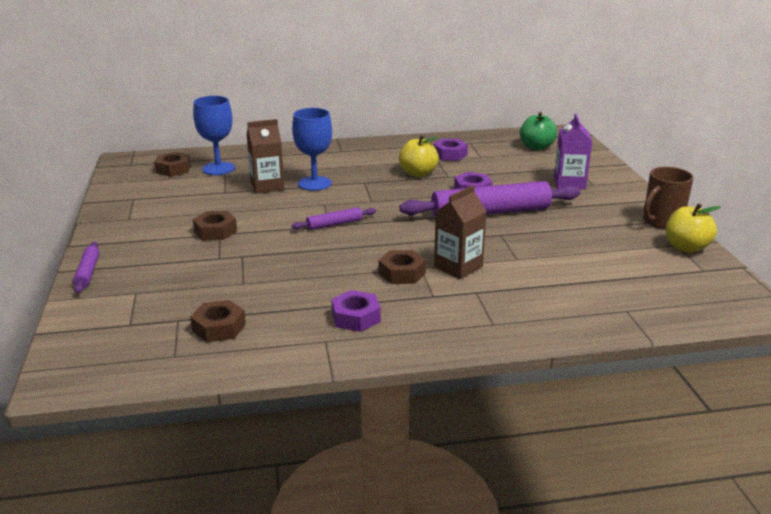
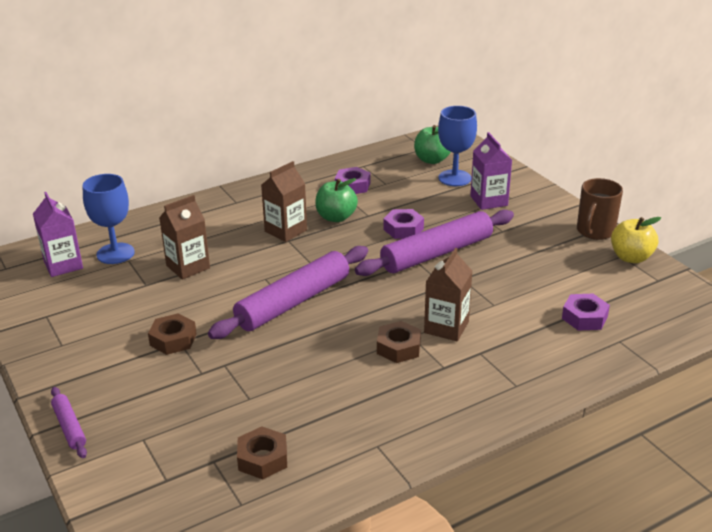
camera: 20 degrees left, 5 degrees up
brown nut [154,152,191,177] -> purple carton [33,192,83,277]
blue goblet [292,108,332,191] -> blue goblet moved to [438,106,477,186]
purple rolling pin [292,207,376,230] -> purple rolling pin [208,246,368,339], size x2.16
purple nut [331,290,381,332] -> purple nut moved to [562,294,610,331]
yellow apple [399,135,439,177] -> green apple [315,178,358,222]
none -> brown carton [261,161,307,242]

